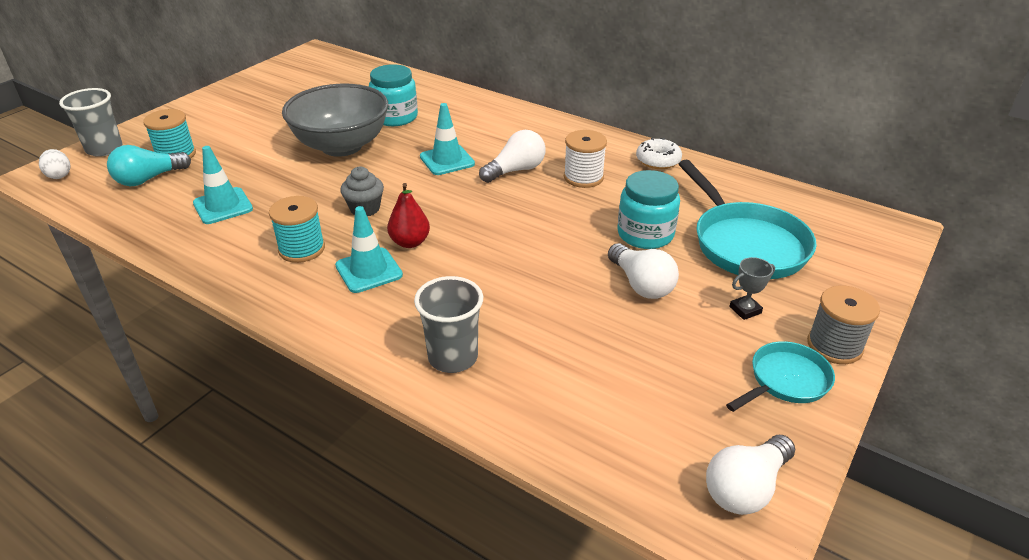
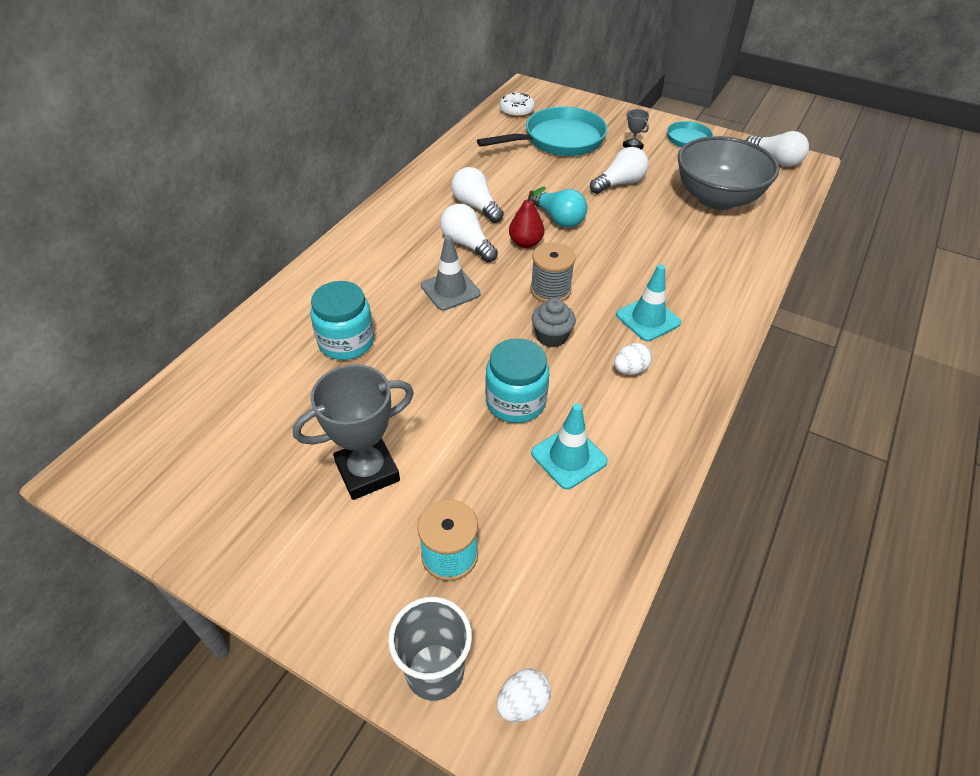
camera: 95 degrees left, 10 degrees up
turquoise light bulb [107,145,191,186] -> turquoise light bulb moved to [530,189,587,228]
turquoise spool [269,196,325,263] -> white egg [614,343,652,375]
grey bowl [282,84,388,157] -> grey bowl moved to [678,136,779,210]
red pear [387,183,430,248] -> red pear moved to [509,187,546,248]
grey cup [414,276,483,373] -> none
turquoise traffic cone [420,103,475,175] -> grey traffic cone [421,235,481,311]
white spool [564,130,607,188] -> white light bulb [451,167,504,223]
turquoise jar [617,170,680,249] -> turquoise jar moved to [485,338,549,423]
white donut [636,138,682,169] -> white donut moved to [500,93,535,117]
grey spool [807,286,880,364] -> grey spool moved to [530,242,576,303]
none -> grey trophy [293,364,414,500]

